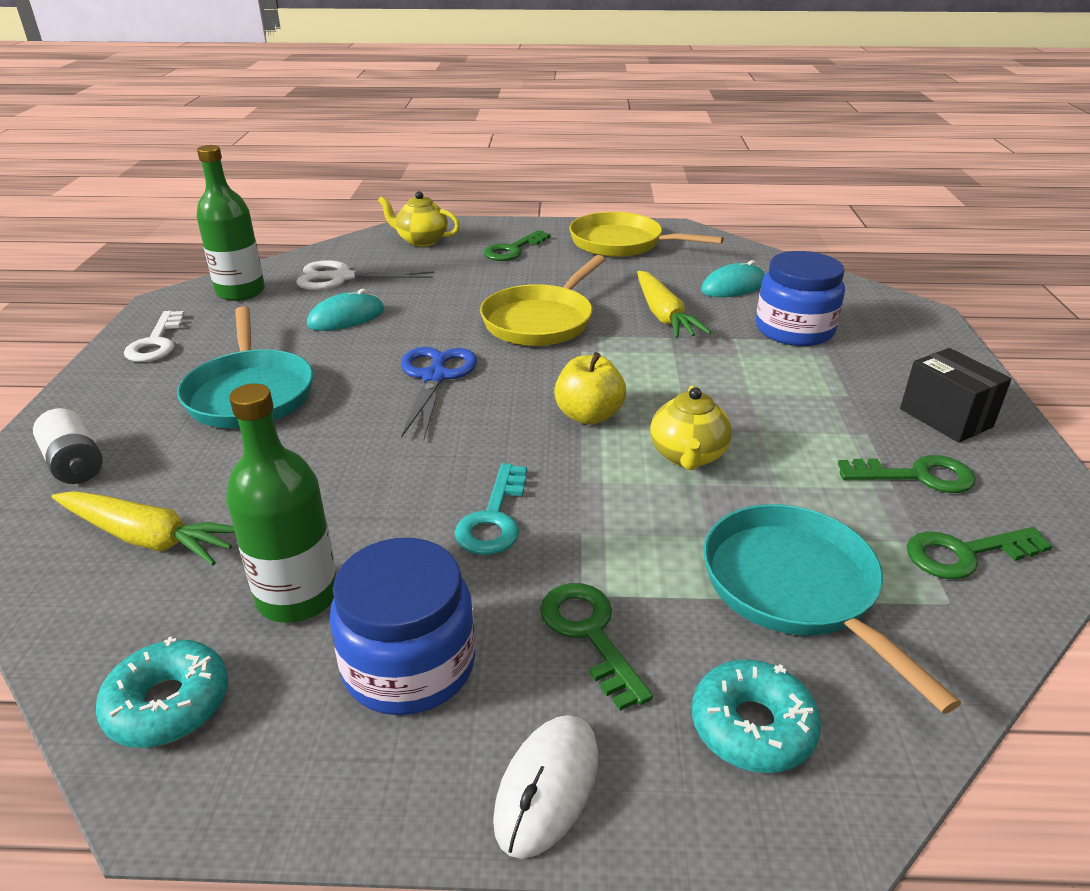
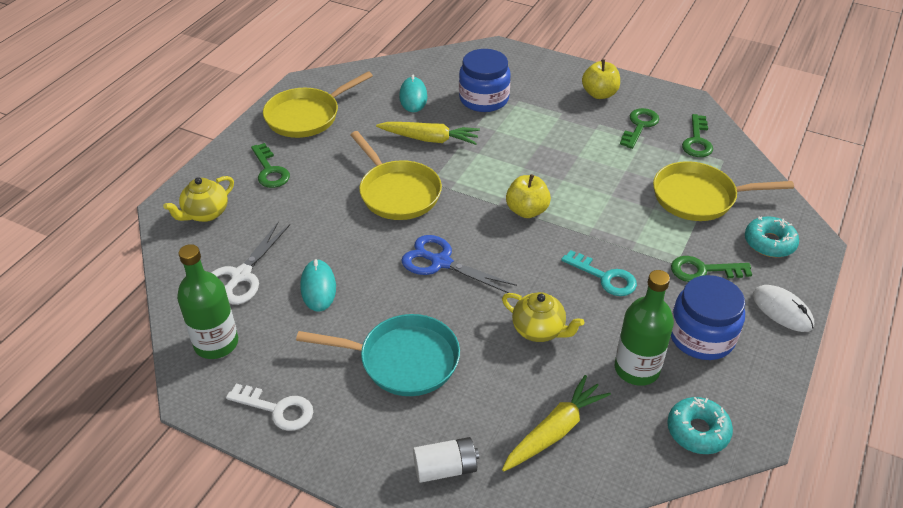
camera: 65 degrees left, 10 degrees up
yellow teapot [650,385,732,470] -> yellow teapot moved to [502,292,584,342]
turquoise pan [703,504,961,714] -> yellow pan [653,161,794,221]
black box [900,348,1011,443] -> yellow apple [582,59,620,99]

